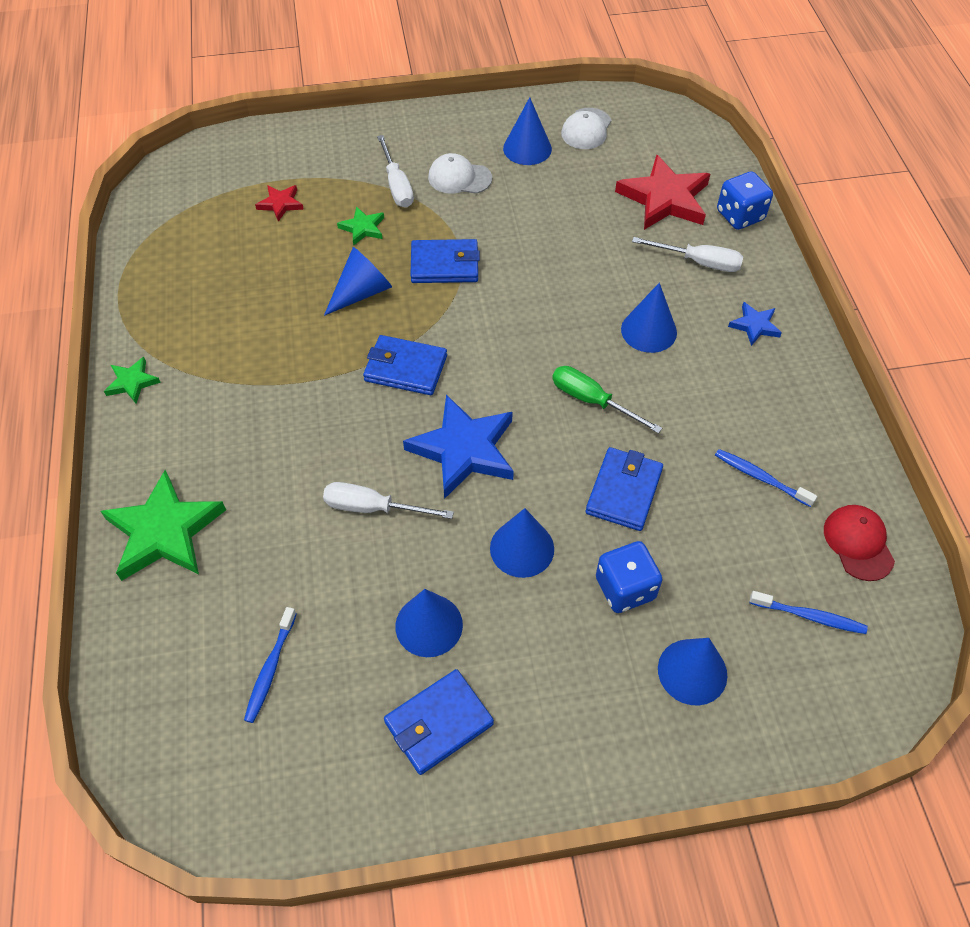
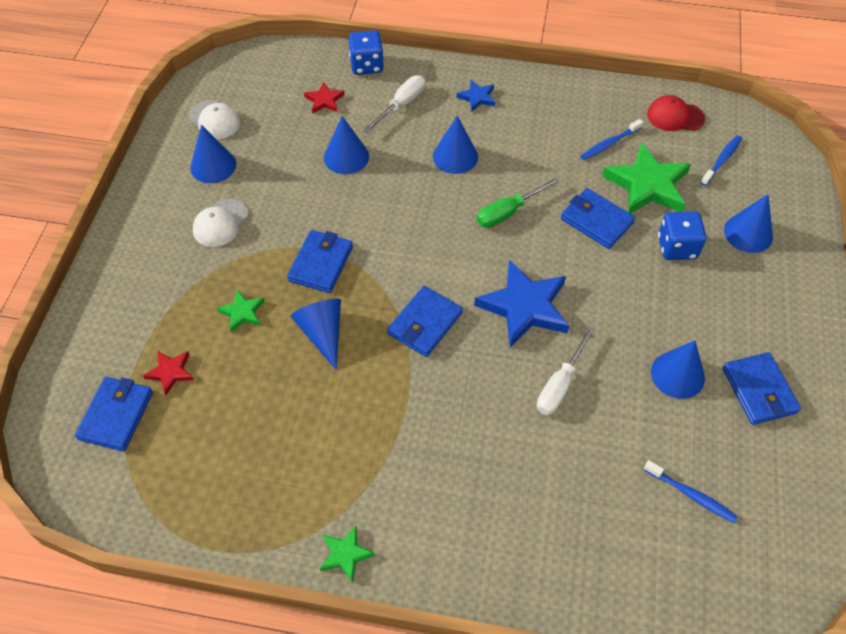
camera: 70 degrees left, 0 degrees up
green star [101,470,226,581] -> green star moved to [602,143,691,214]
white screwdriver [377,135,414,208] -> none
blue cone [490,508,554,578] -> blue cone moved to [324,116,369,174]
red star [615,155,710,230] -> red star [304,82,345,114], size x0.49
none -> blue wallet [75,377,153,451]

